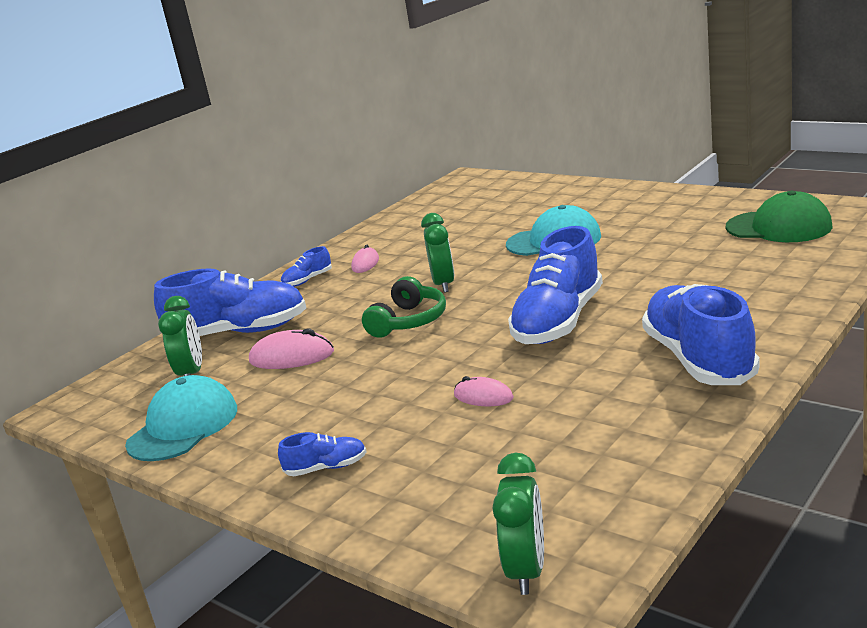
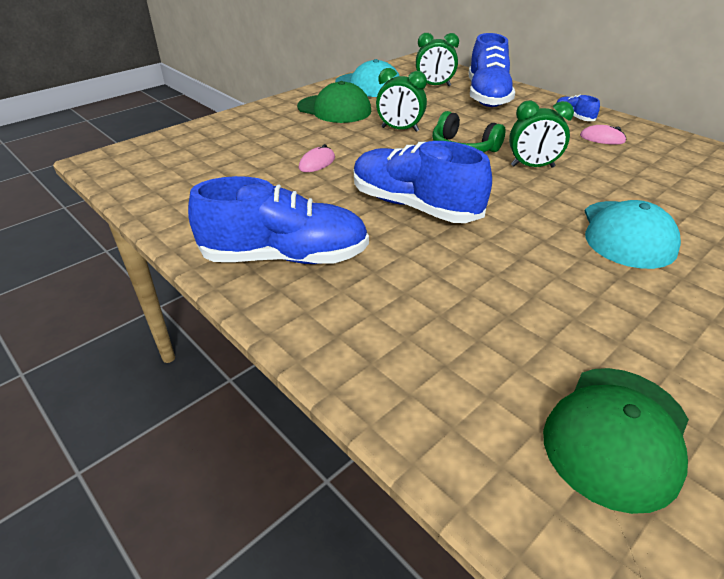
camera: 95 degrees right, 15 degrees up
pink mouse [249,328,334,369] -> none
blue shoe [278,432,367,476] -> none
green clock [492,452,544,595] -> green clock moved to [376,68,427,132]
none -> green cap [297,81,371,123]

